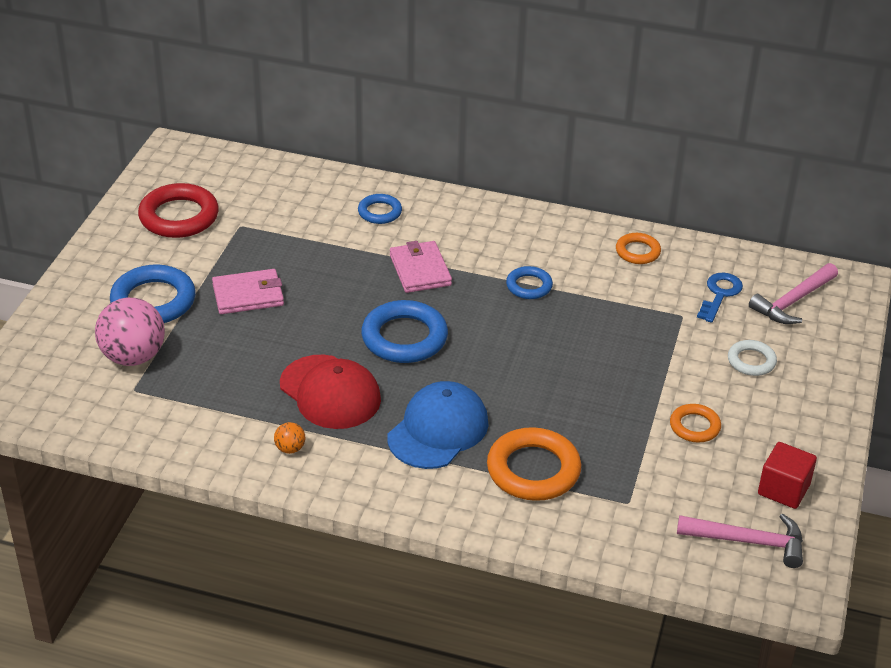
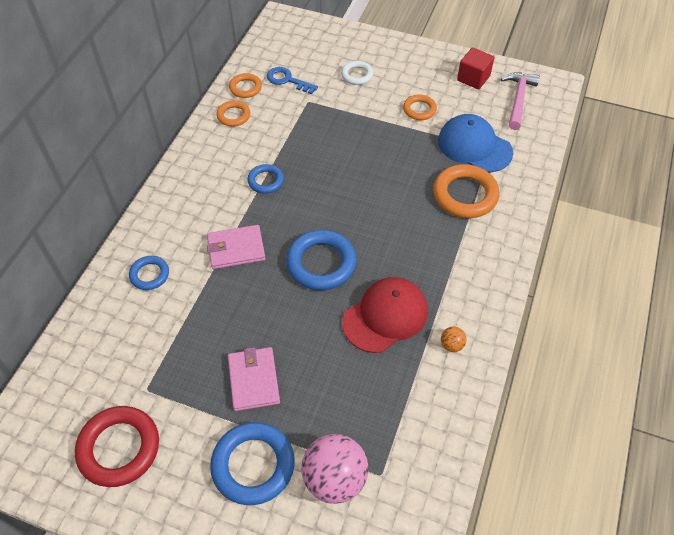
camera: 85 degrees left, 15 degrees up
blue cap [388,381,489,469] -> blue cap moved to [438,114,513,172]
pink hammer [749,263,838,324] -> none
none -> orange ring [229,73,262,98]

